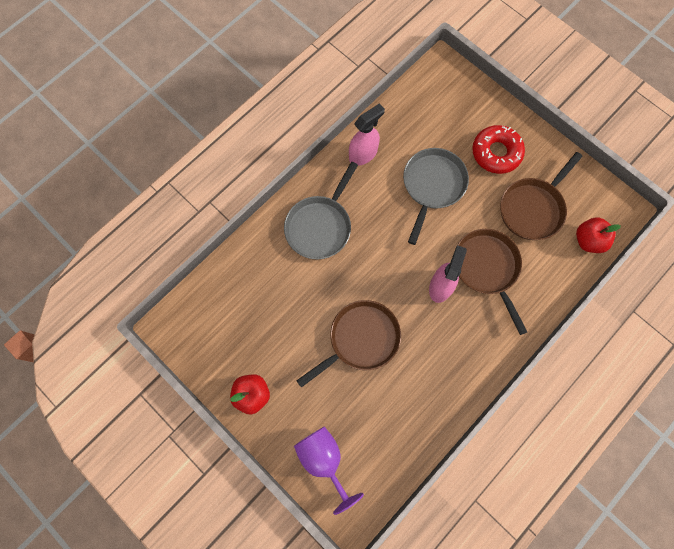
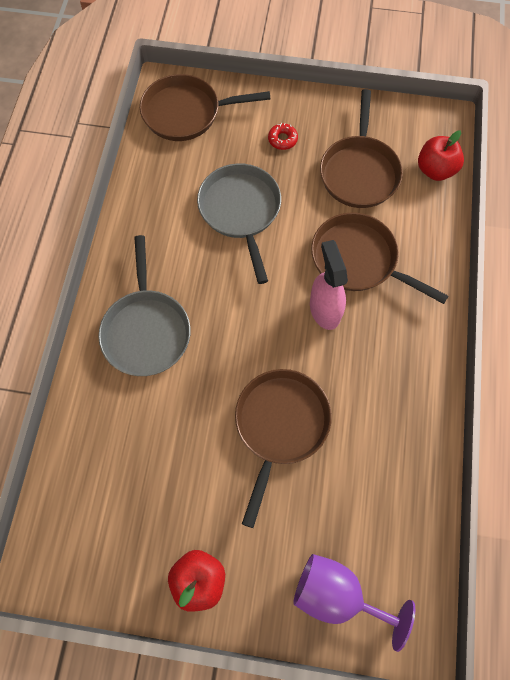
camera: 35 degrees left, 5 degrees down
pink spray bottle [349,103,385,166] -> none
red donut [472,125,525,174] -> red donut [268,123,298,150], size x0.47
none -> brown pan [140,74,271,141]

